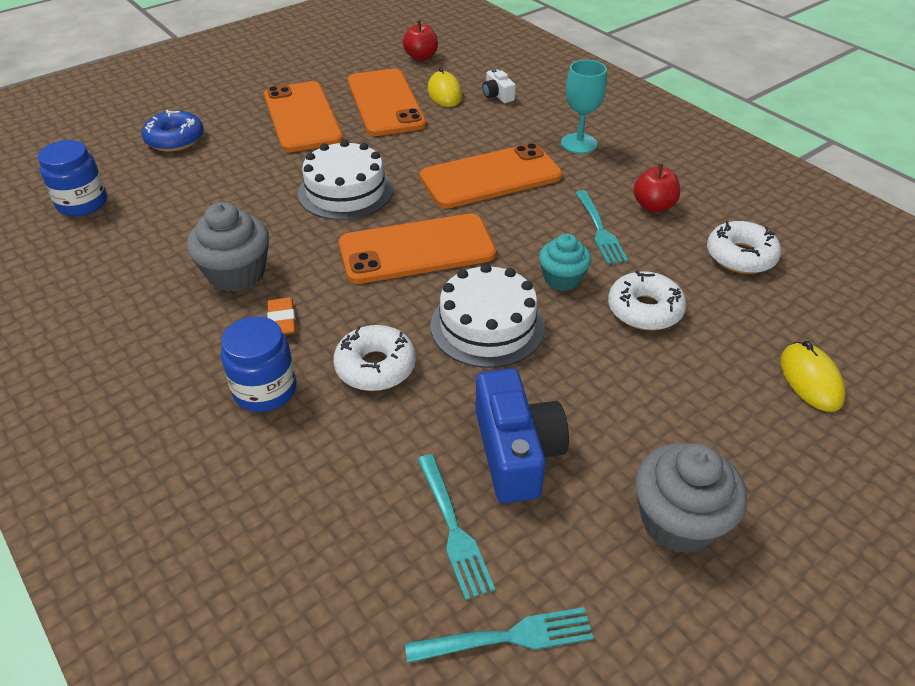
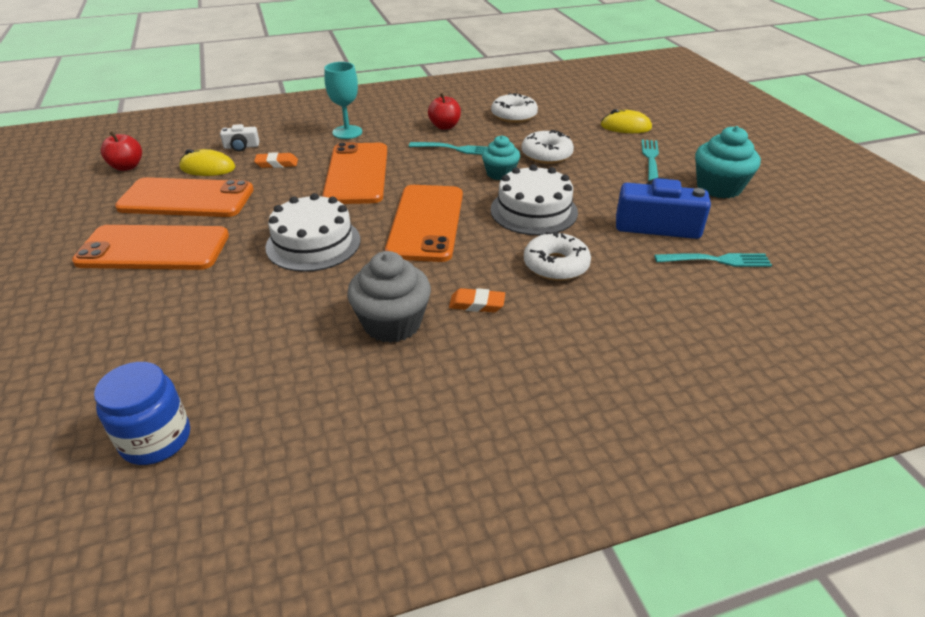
camera: 70 degrees left, 5 degrees down
blue donut [142,110,204,152] -> none
blue jar [221,316,297,412] -> none
turquoise fork [405,607,593,663] -> turquoise fork moved to [641,140,659,181]
grey cupcake [635,443,747,554] -> turquoise cupcake [695,126,761,198]
none -> orange eraser [254,152,298,168]

